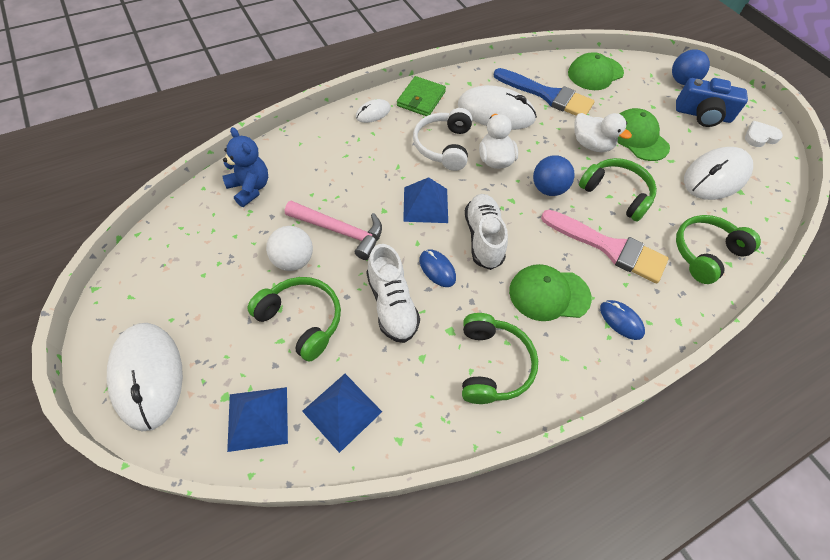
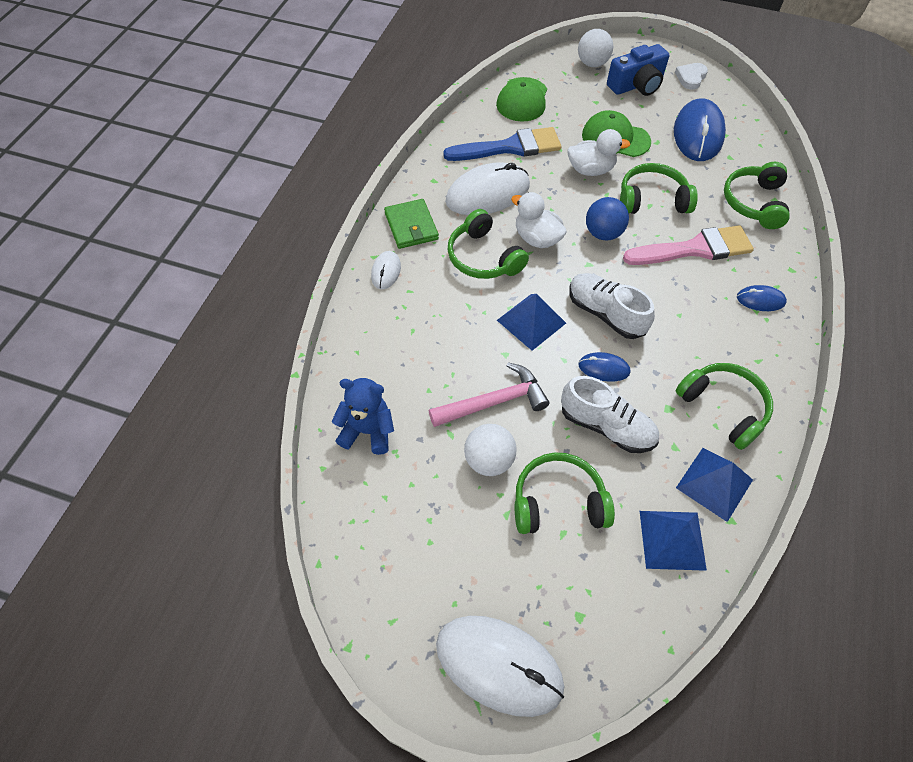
camera: 40 degrees left, 0 degrees up
blue pyramid [227,387,288,452] -> blue pyramid moved to [676,448,753,522]
white headphones [413,108,472,171] -> green headphones [448,209,529,279]
green cap [509,264,592,321] -> none
blue ball [672,49,710,85] -> white ball [578,29,613,67]
white mouse [684,147,753,200] -> blue mouse [674,99,726,161]

